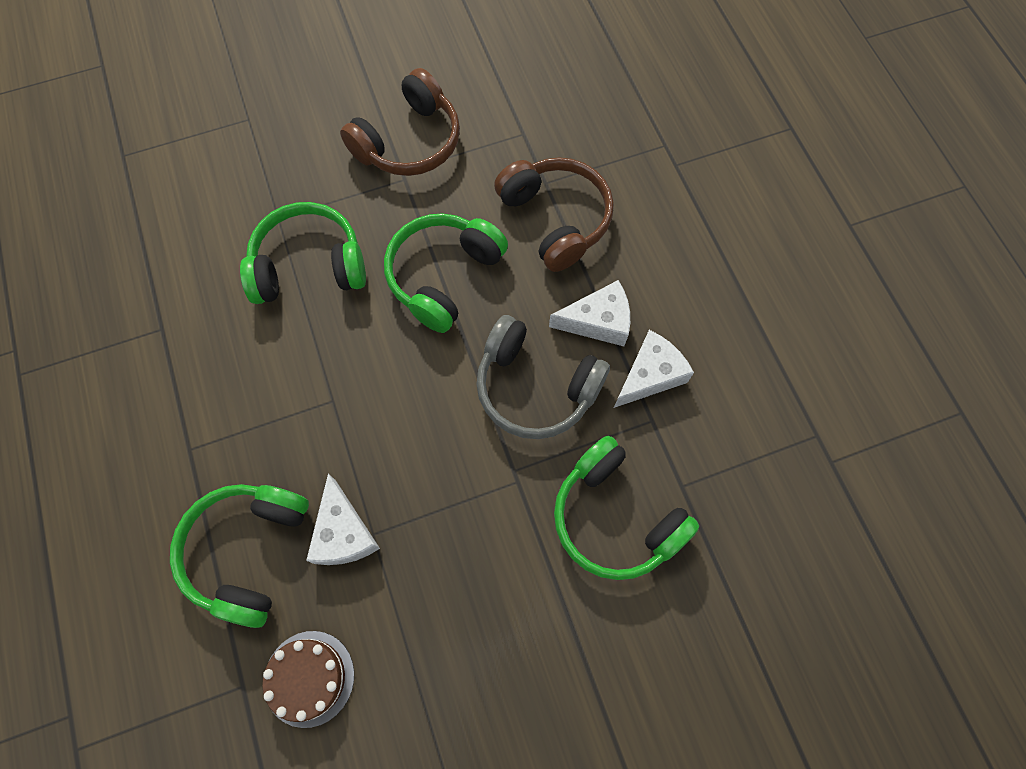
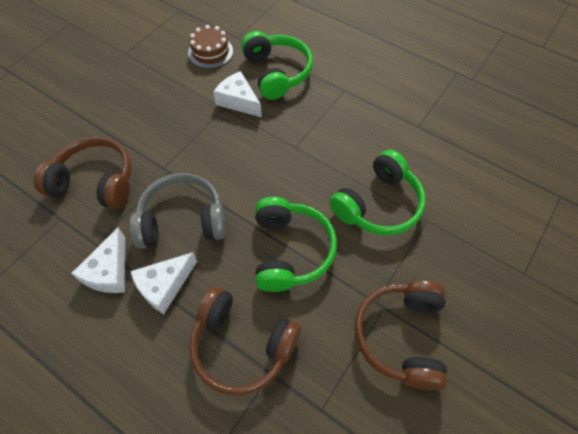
camera: 145 degrees right, 10 degrees down
green headphones [554,436,699,580] -> brown headphones [34,137,131,209]

